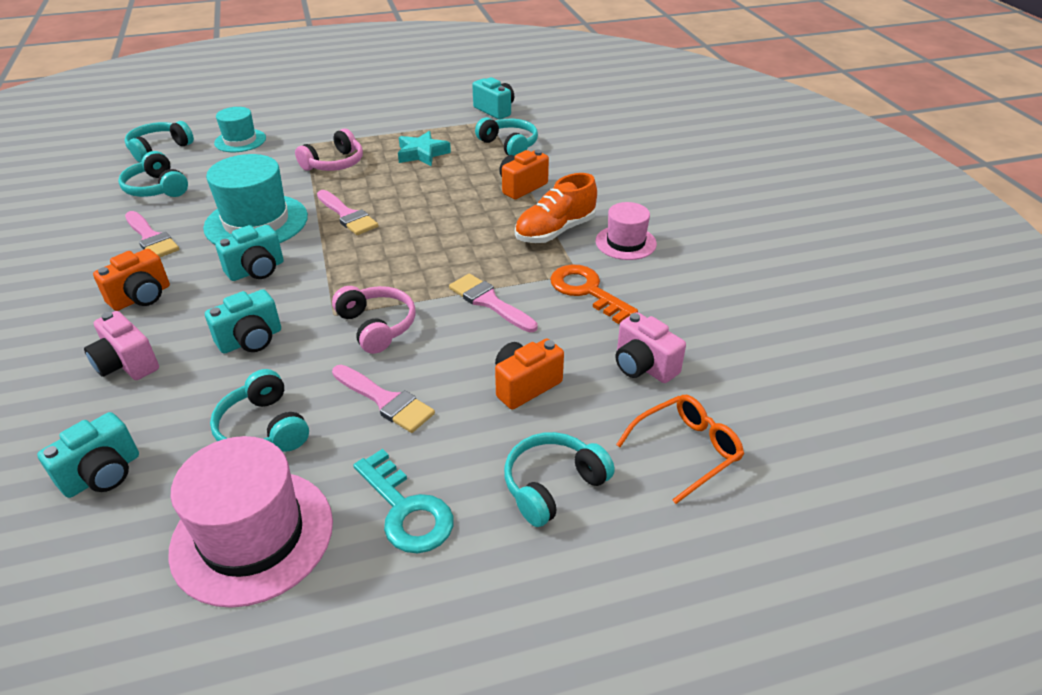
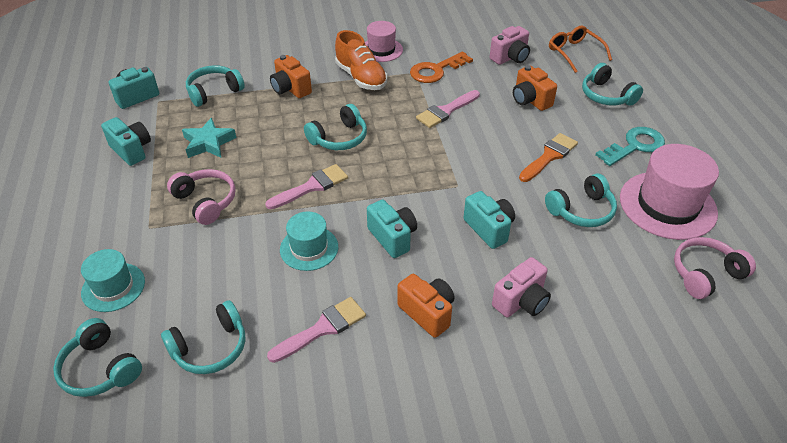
camera: 85 degrees left, 5 degrees up
turquoise camera [37,412,139,498] -> turquoise camera moved to [101,117,151,166]
turquoise hat [203,154,308,244] -> turquoise hat [280,212,338,271], size x0.58
pink headphones [332,286,416,354] -> pink headphones moved to [674,237,756,299]
pink brush [332,365,435,433] -> orange brush [519,133,578,182]
none -> turquoise headphones [304,104,367,150]

